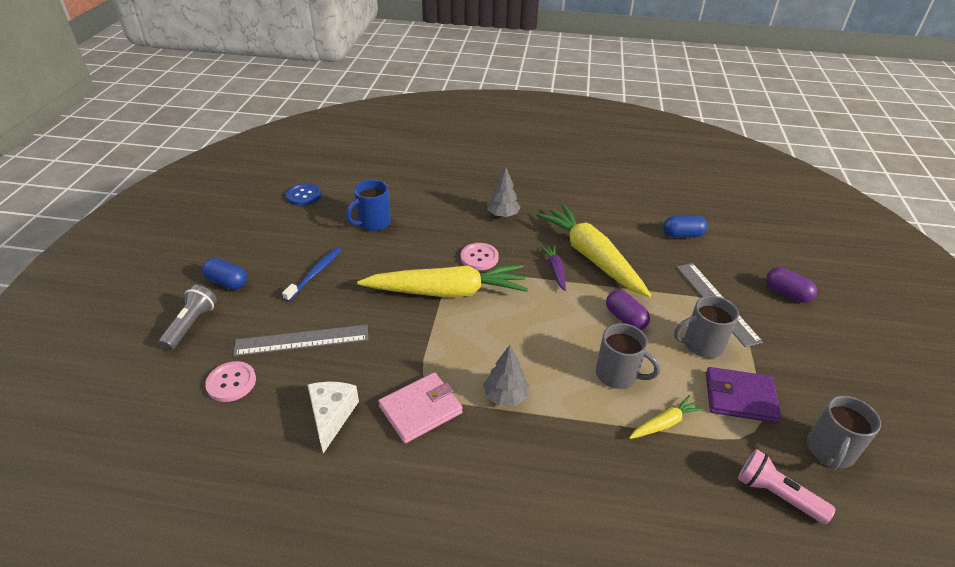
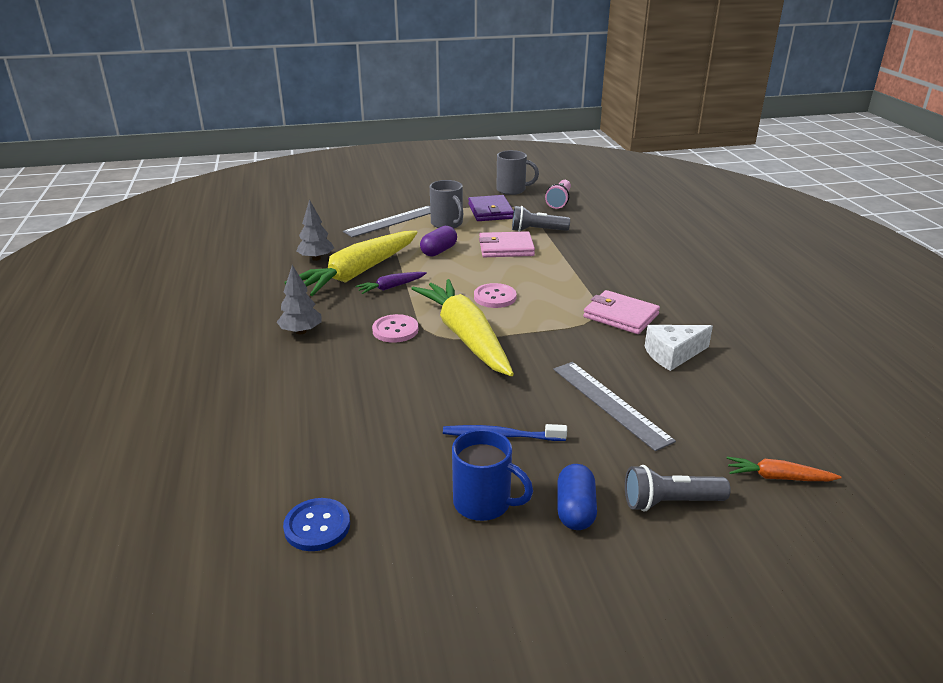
camera: 110 degrees left, 10 degrees down
pink button [205,361,256,402] -> pink button moved to [474,283,517,308]
blue mug [346,180,391,231] -> blue mug moved to [452,429,533,521]
grey tree [483,345,529,406] -> grey tree moved to [296,199,334,261]
grey mug [596,323,660,389] -> pink wallet [479,231,535,257]
yellow carrot [629,395,704,439] -> grey flashlight [512,206,570,232]
blue capsule [663,215,708,238] -> none
purple capsule [766,267,817,303] -> none
none -> orange carrot [727,457,842,481]

